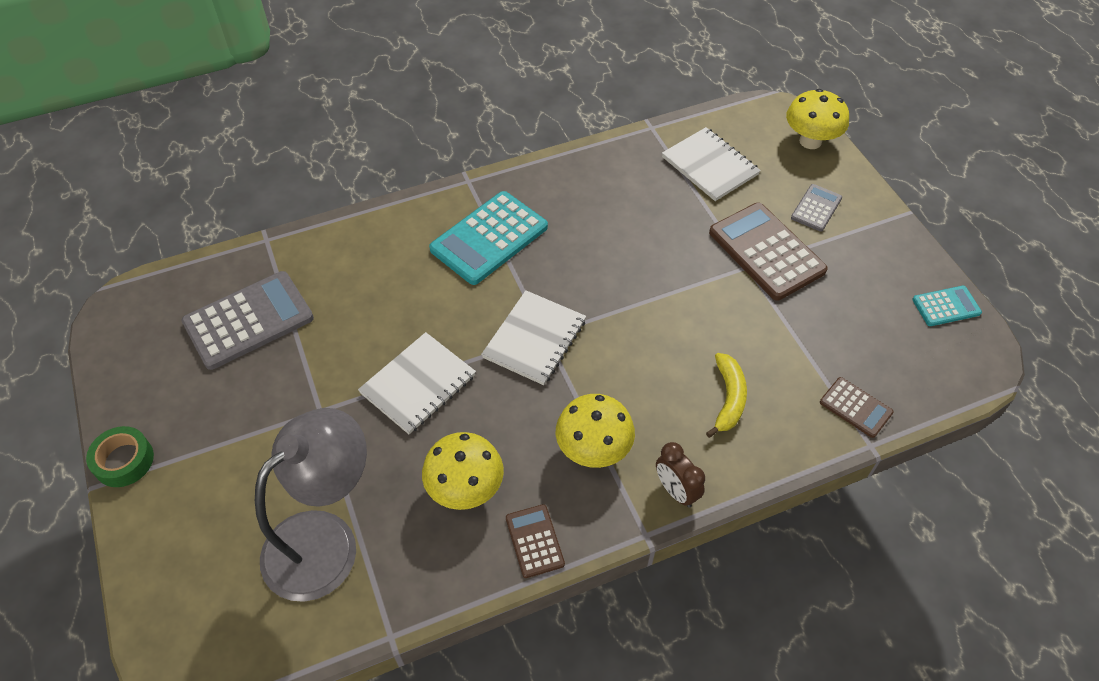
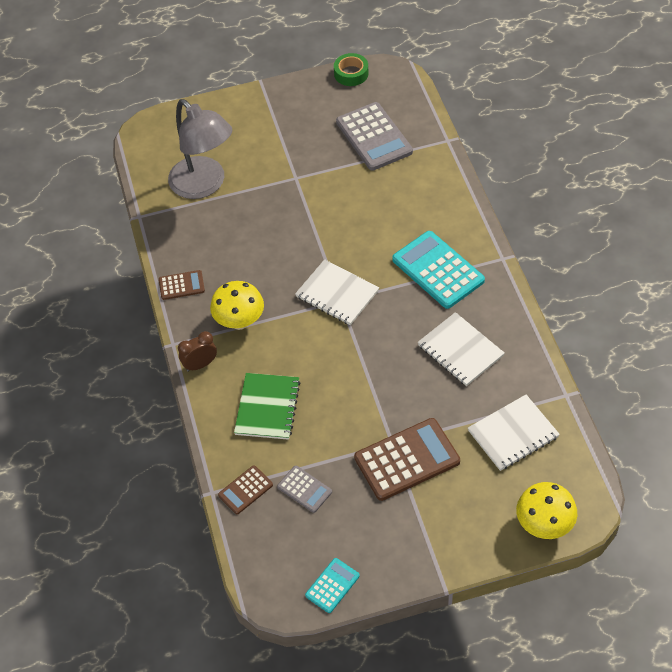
camera: 100 degrees right, 0 degrees up
green tape [86,426,154,487] -> green tape moved to [334,53,369,86]
white notebook [358,332,476,434] -> white notebook moved to [418,312,504,386]
yellow mushroom [422,432,504,510] -> none
yellow banana [706,353,747,438] -> green notebook [234,373,301,440]
grey calculator [791,184,842,232] -> grey calculator moved to [277,466,332,513]
turquoise calculator [912,286,982,326] -> turquoise calculator turned 135 degrees counterclockwise [305,558,360,613]

